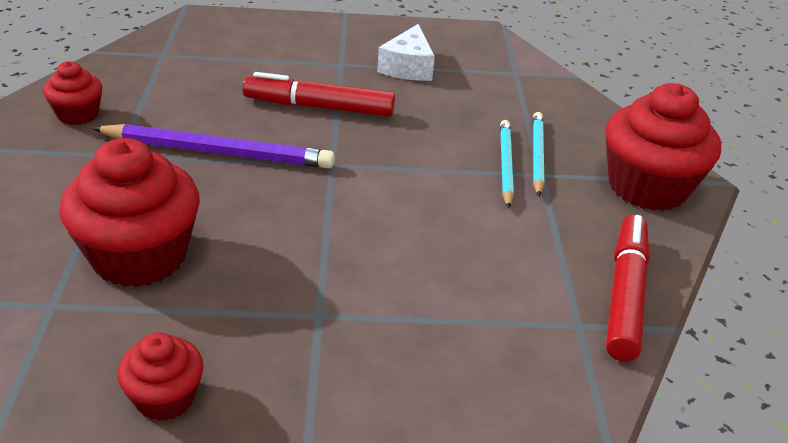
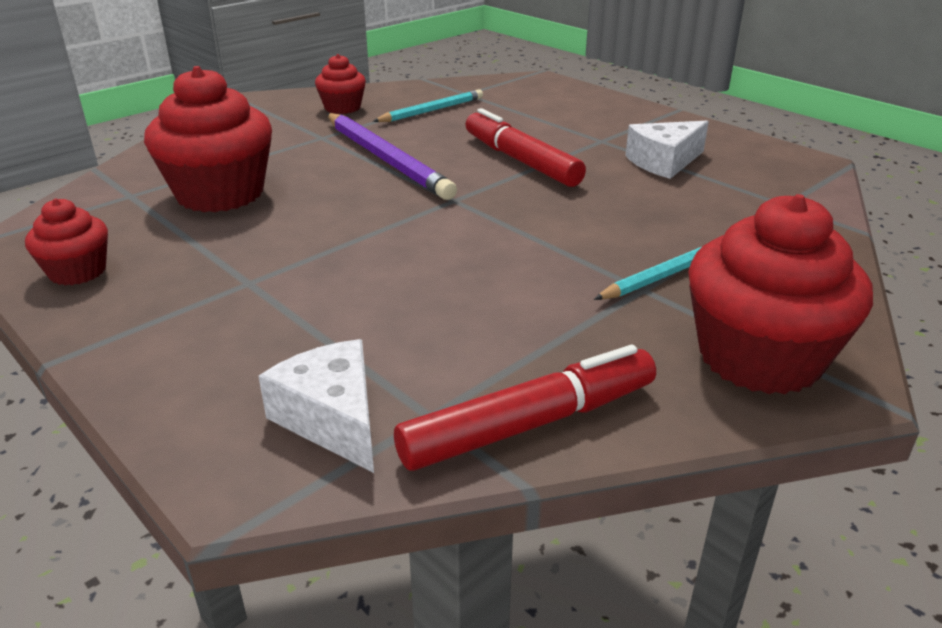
camera: 50 degrees right, 5 degrees down
turquoise pencil [500,120,514,208] -> turquoise pencil moved to [373,89,483,122]
none -> white cheese [258,339,374,473]

